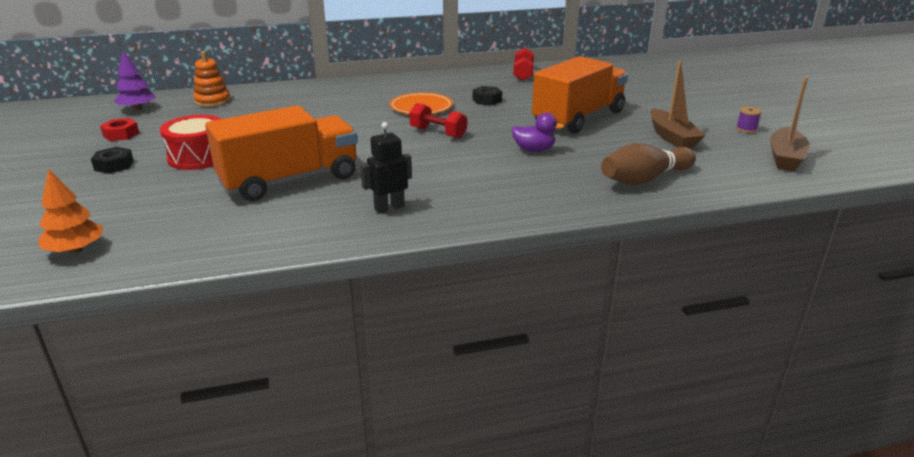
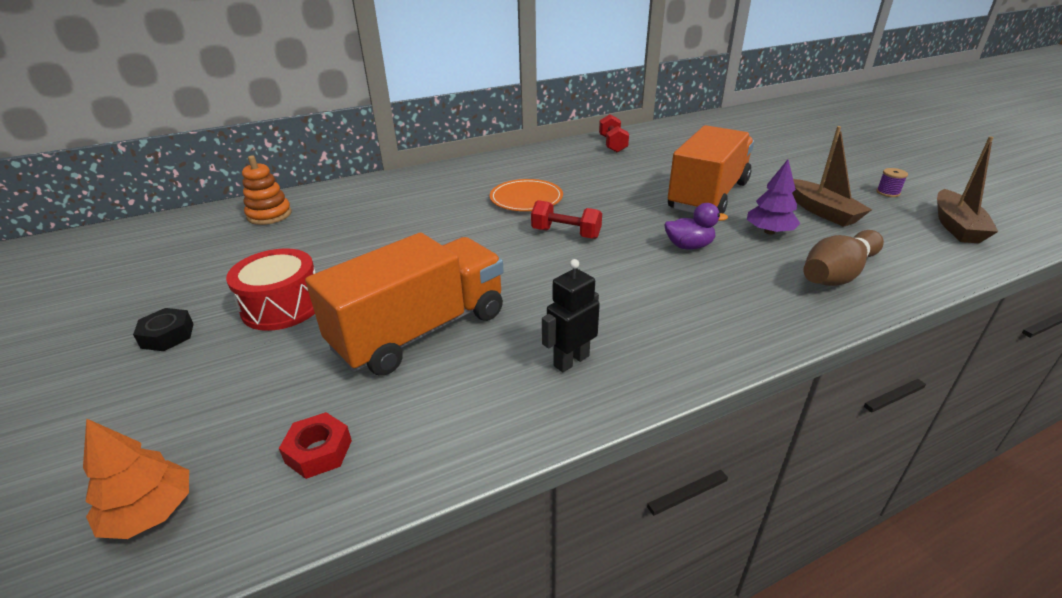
camera: 10 degrees left, 5 degrees up
red nut [100,118,139,141] -> red nut moved to [279,412,352,479]
purple tree [114,51,156,111] -> purple tree moved to [747,159,800,235]
black nut [473,86,502,105] -> none

